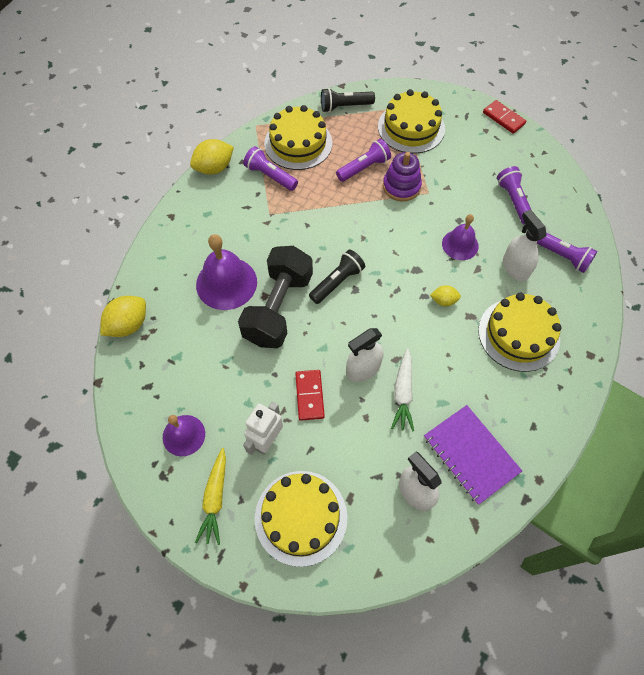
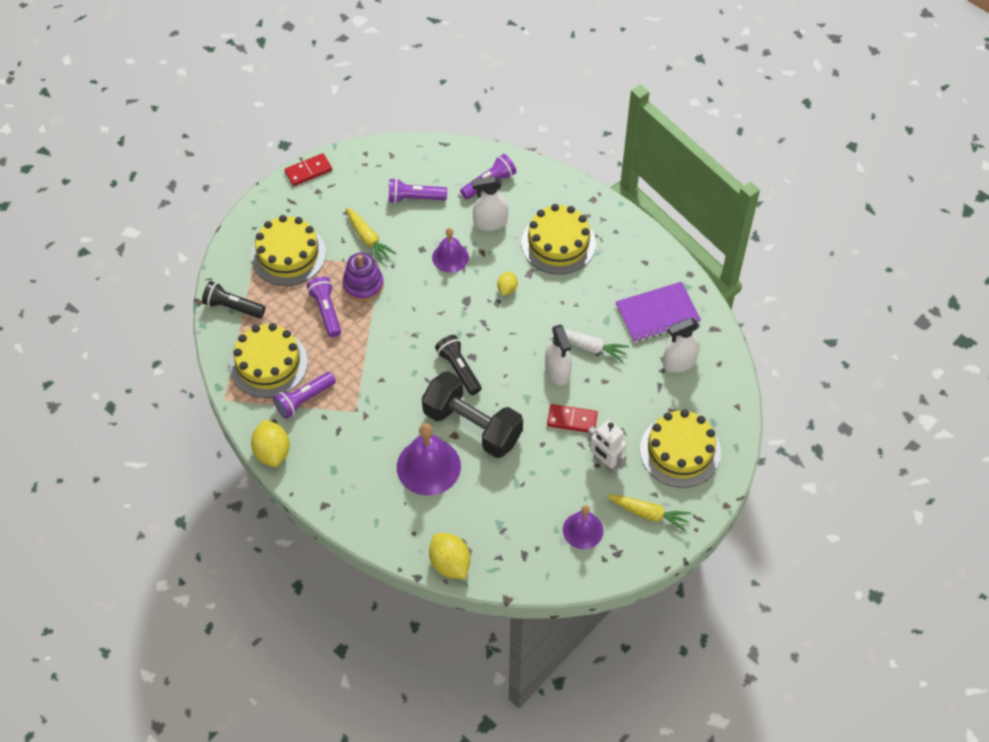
camera: 75 degrees left, 5 degrees down
black flashlight [321,88,375,112] -> black flashlight turned 105 degrees clockwise [202,281,265,318]
none -> yellow carrot [346,208,397,264]

